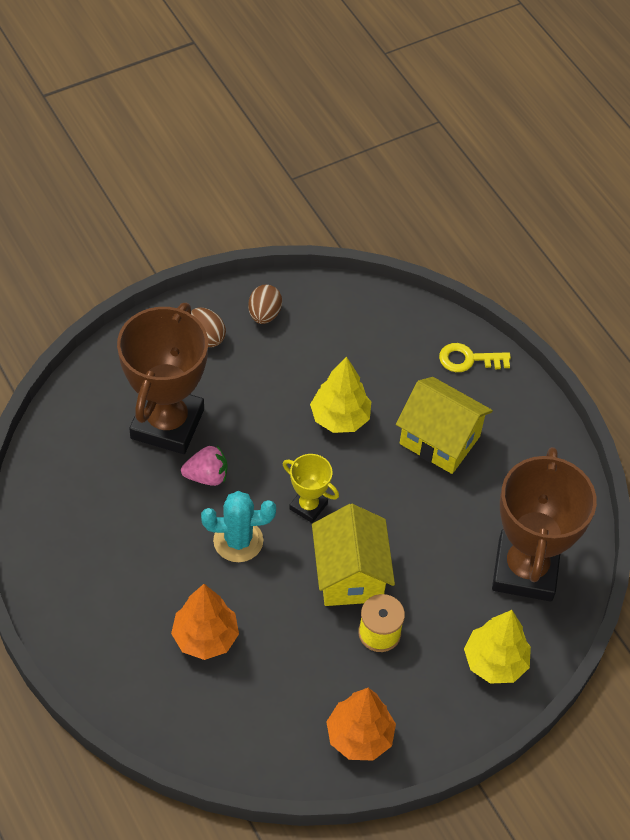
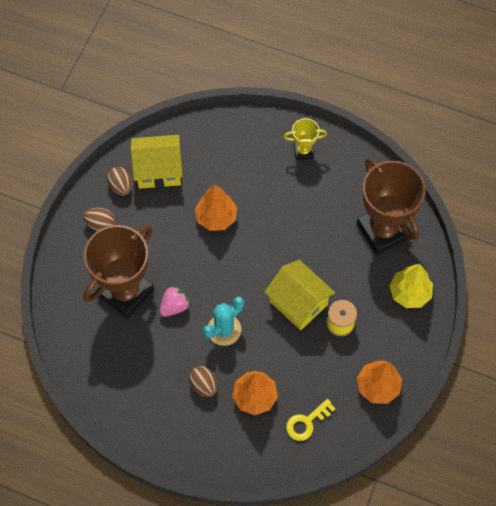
camera: 35 degrees left, 10 degrees up
brown trophy [117,303,208,454] -> brown trophy turned 60 degrees clockwise [83,225,154,319]
yellow trophy [283,454,339,523] -> yellow trophy moved to [284,118,327,160]
yellow tree [310,356,371,433] -> orange tree [195,185,237,231]
yellow house [396,377,493,474] -> yellow house moved to [131,135,183,189]
yellow key [439,343,511,372] -> yellow key moved to [286,399,336,441]
none -> brown egg [189,366,217,397]

